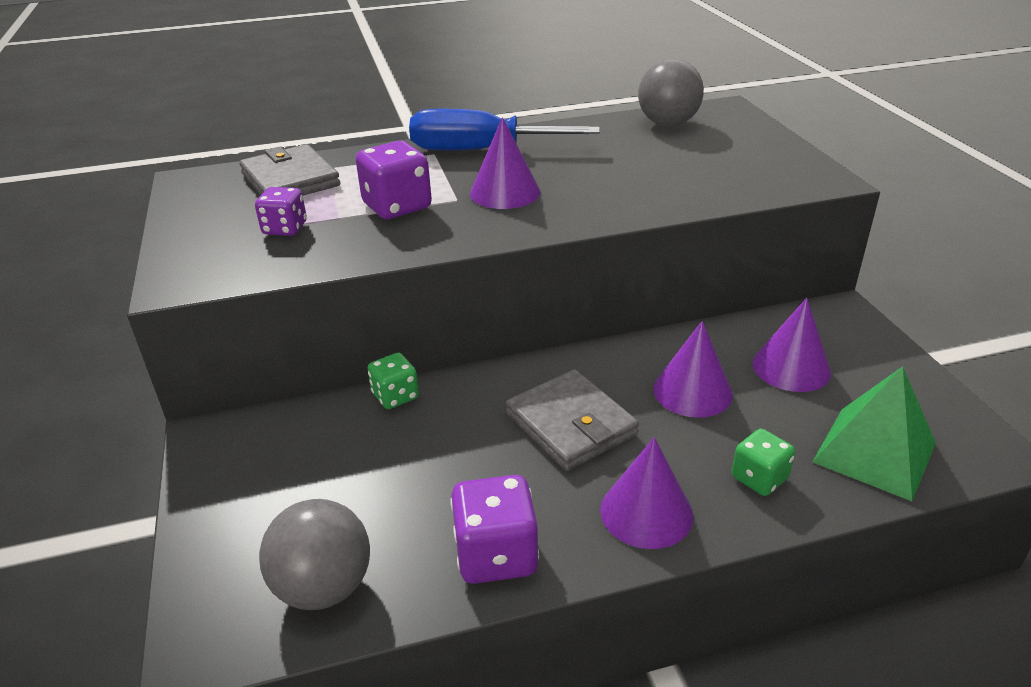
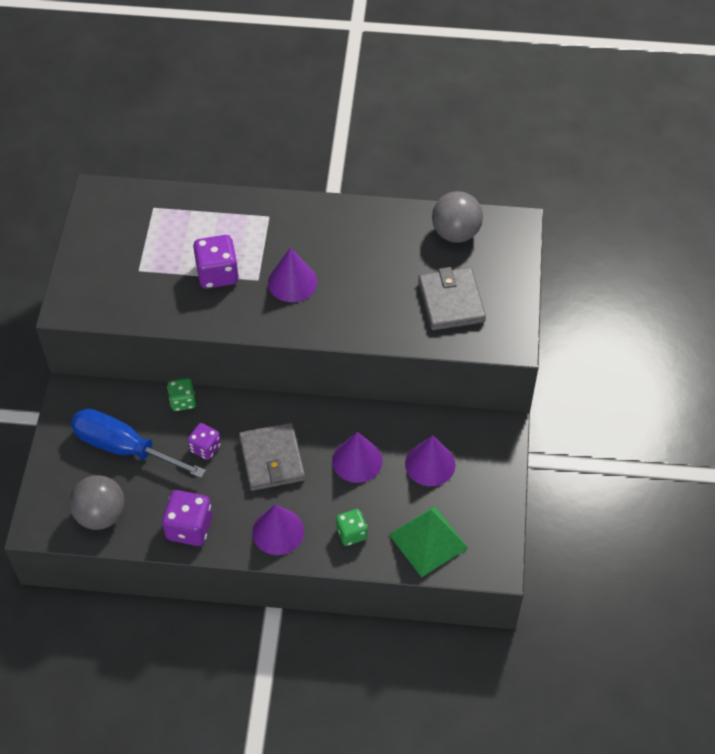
camera: 20 degrees right, 20 degrees up
grey wallet [239,144,340,195] -> grey wallet moved to [418,267,486,330]
purple dice [255,187,307,236] -> purple dice moved to [187,423,221,460]
blue screwdriver [409,109,600,150] -> blue screwdriver moved to [71,409,206,478]

